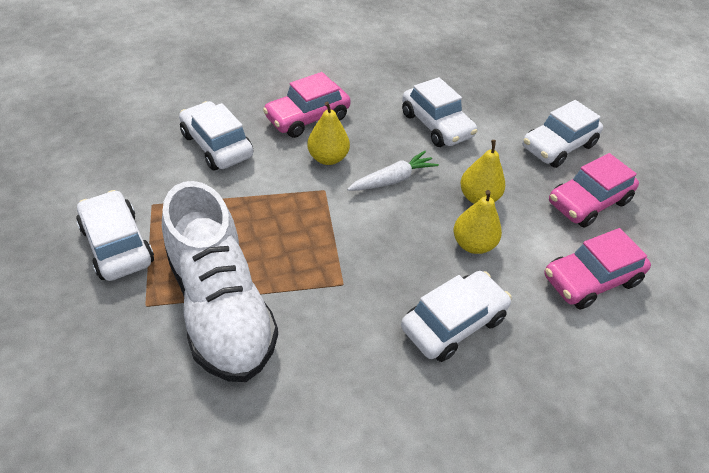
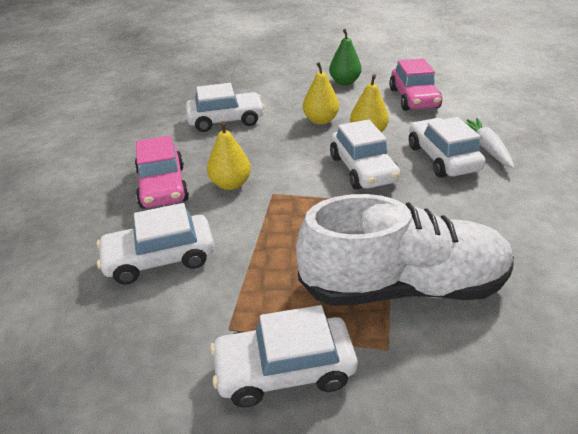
camera: 65 degrees left, 10 degrees down
white carrot [347,151,439,191] -> white carrot moved to [465,118,515,169]
white car [522,100,603,168] -> white car moved to [330,120,400,190]
pink car [549,153,639,228] -> green pear [329,29,362,85]

